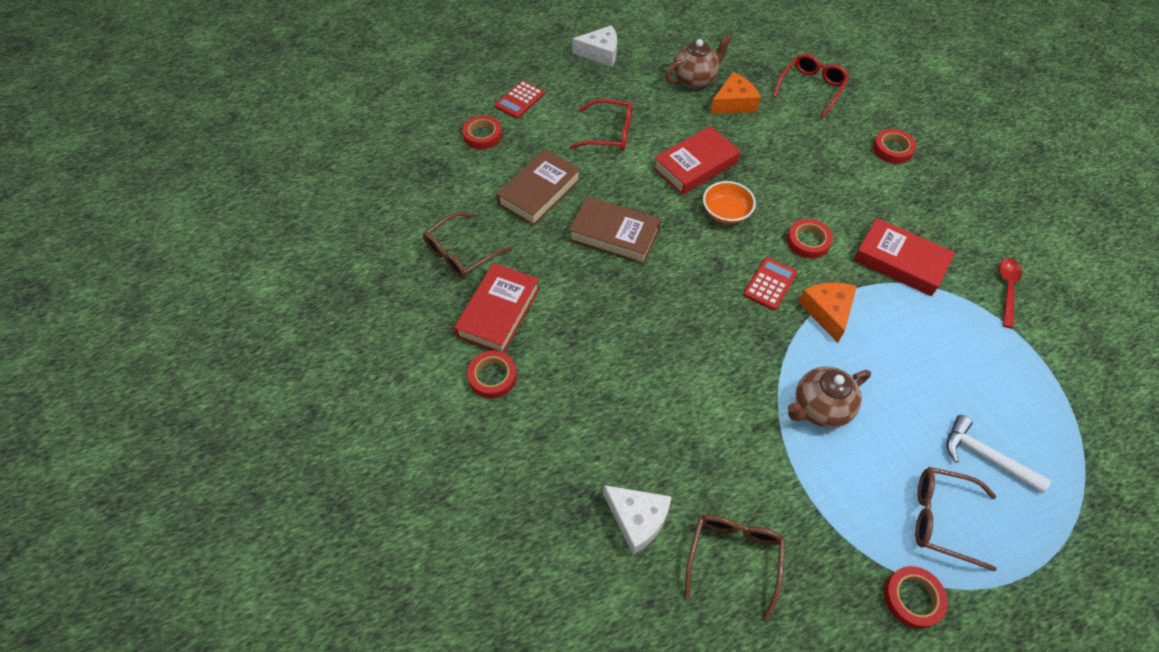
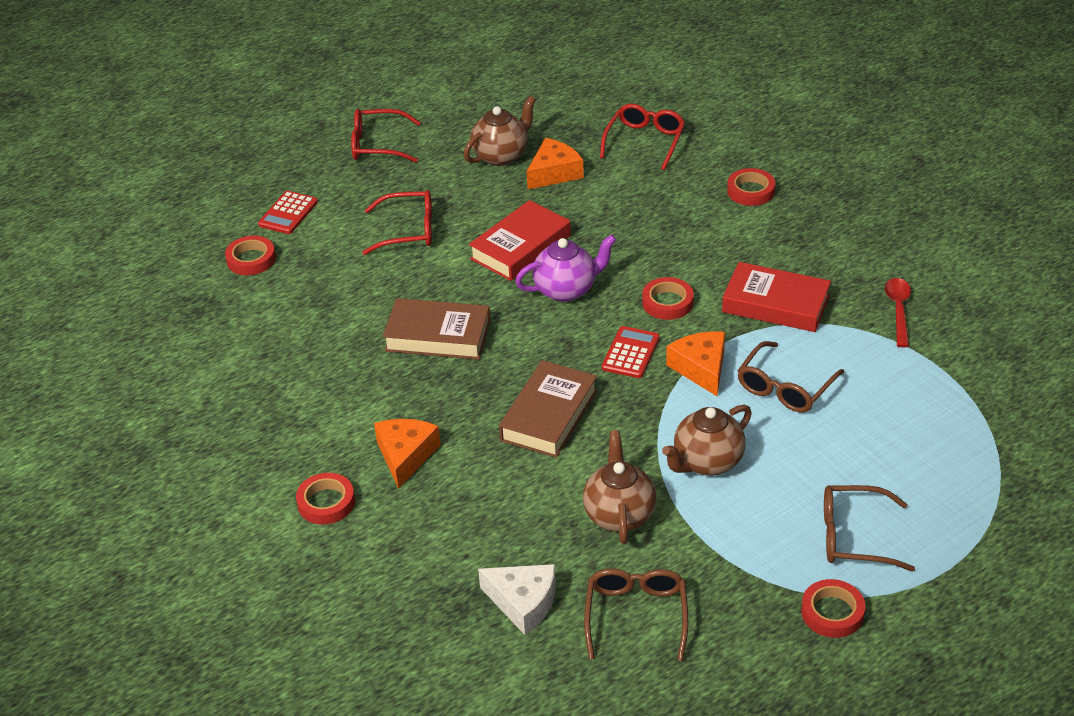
camera: 10 degrees left, 15 degrees down
brown glasses [423,212,512,279] -> brown glasses moved to [737,341,844,413]
red book [454,263,540,353] -> none
brown book [497,149,581,226] -> brown book moved to [499,360,597,458]
white cheese [572,25,617,67] -> red glasses [351,109,421,162]
orange bowl [703,181,756,224] -> purple teapot [515,234,616,302]
white hammer [947,415,1051,493] -> none
none -> orange cheese [374,419,441,489]
none -> brown teapot [583,430,656,544]

